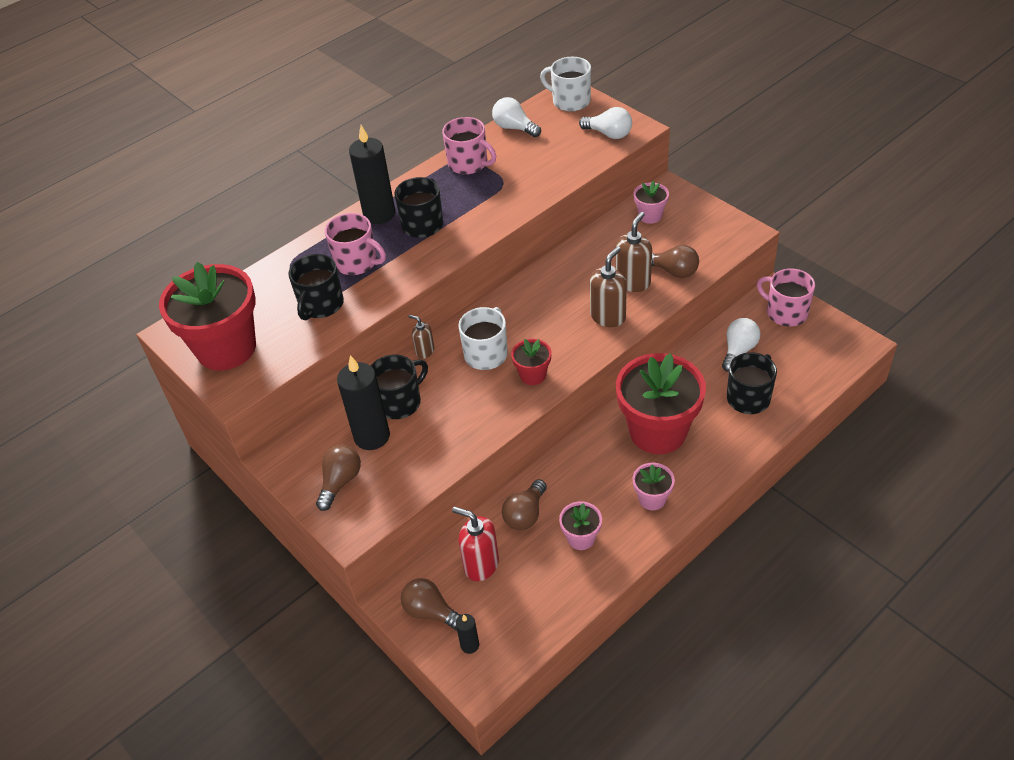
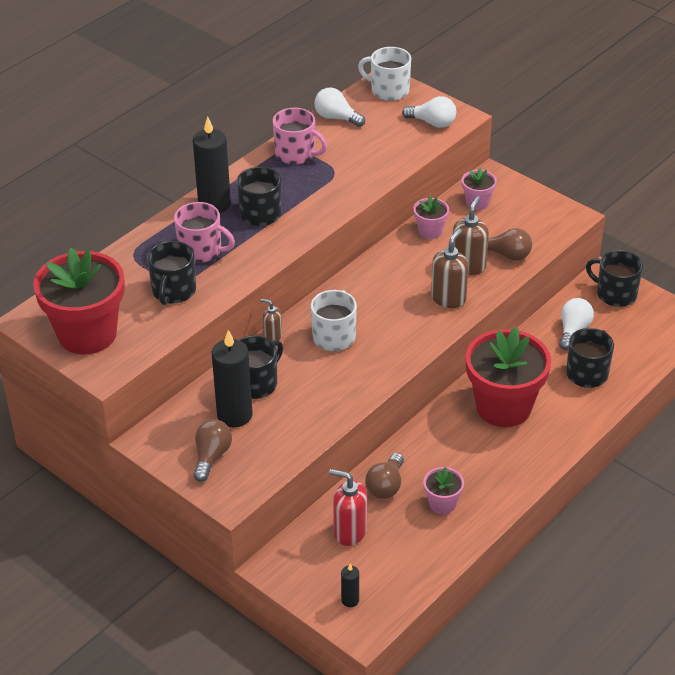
camera: 10 degrees left, 5 degrees down
brown light bulb [401,578,461,631] -> none
red flower pot [511,339,551,385] -> none
pink flower pot [633,463,675,510] -> pink flower pot moved to [413,196,449,239]
pink mug [757,268,815,326] -> black mug [586,250,643,307]

